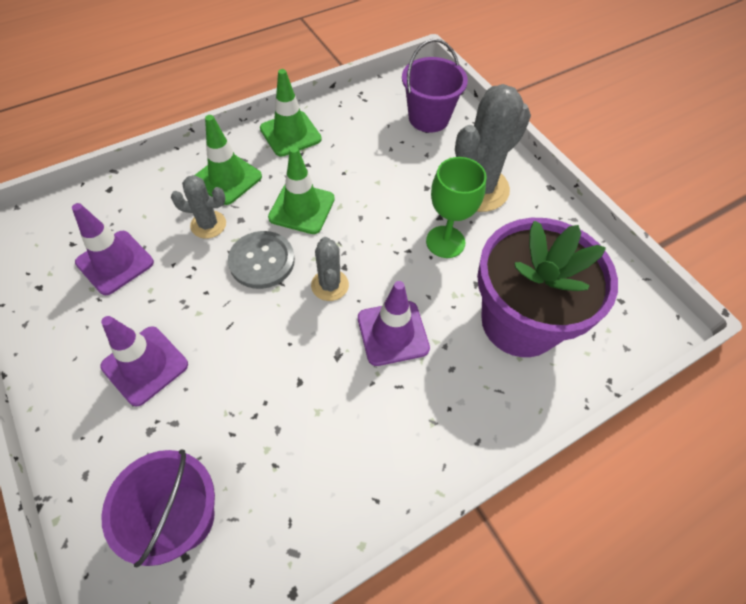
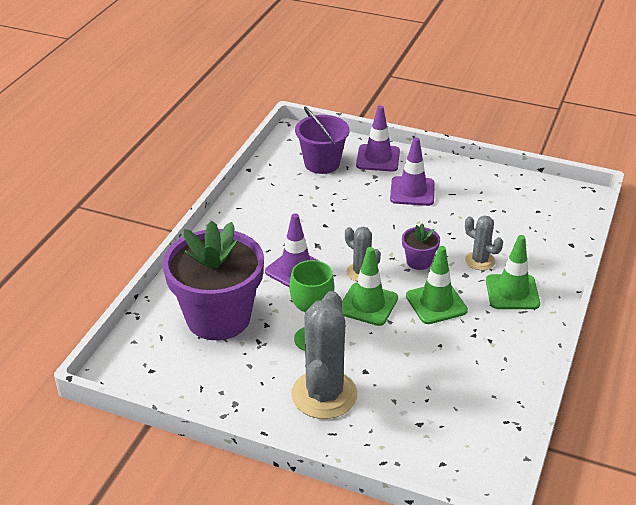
camera: 145 degrees right, 20 degrees down
purple traffic cone [72,203,154,295] -> purple traffic cone moved to [356,105,400,171]
grey cactus [171,175,226,239] -> grey cactus turned 75 degrees clockwise [465,215,503,270]
grey button [228,231,295,289] -> purple flower pot [402,223,440,270]
green traffic cone [260,69,322,157] -> green traffic cone moved to [342,247,398,326]
purple bucket [402,39,468,133] -> none

